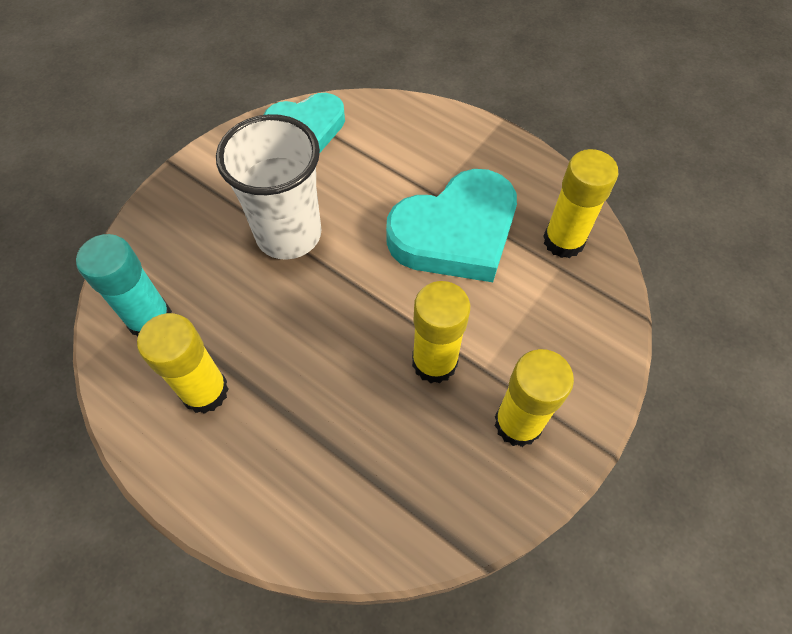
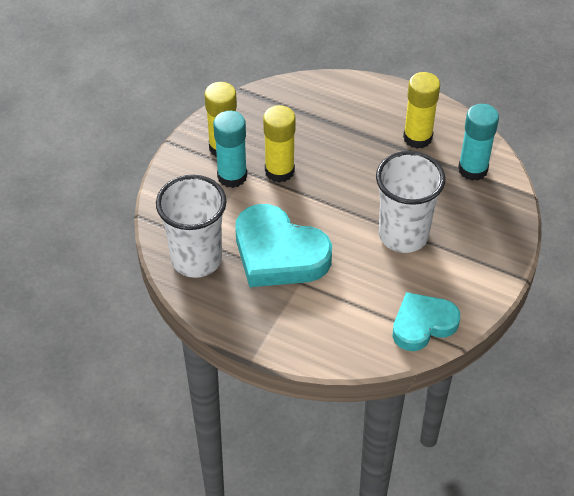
camera: 170 degrees right, 10 degrees down
turquoise heart [386,169,517,282] -> turquoise heart turned 105 degrees counterclockwise [235,204,332,287]
yellow glue stick [543,149,618,258] -> white cup [156,175,226,278]
none -> turquoise glue stick [213,111,247,188]

